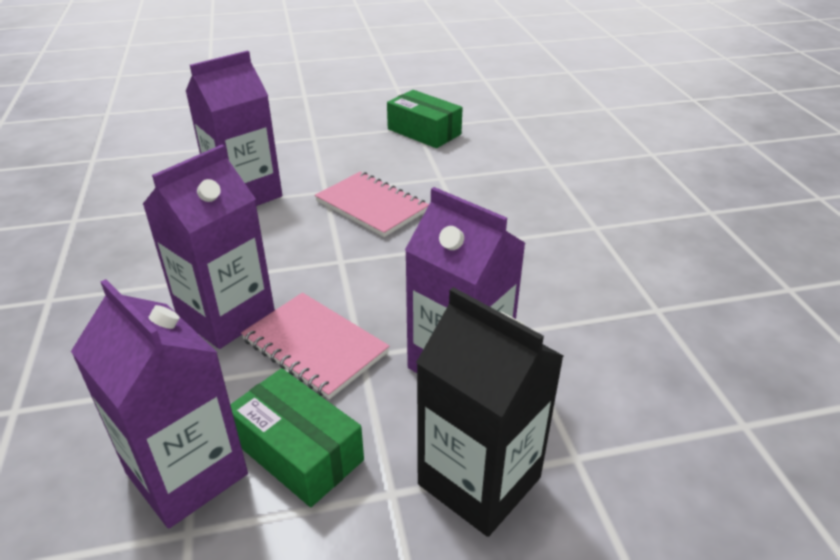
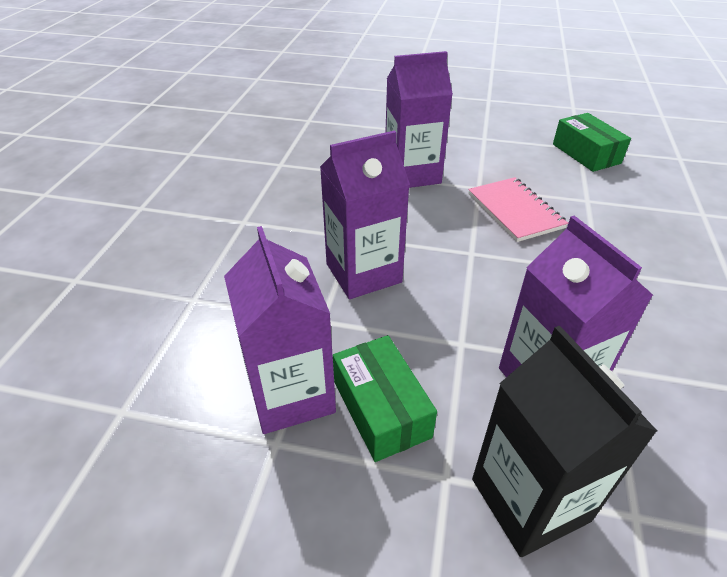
camera: 25 degrees right, 5 degrees up
pink notebook [241,293,390,399] -> none

